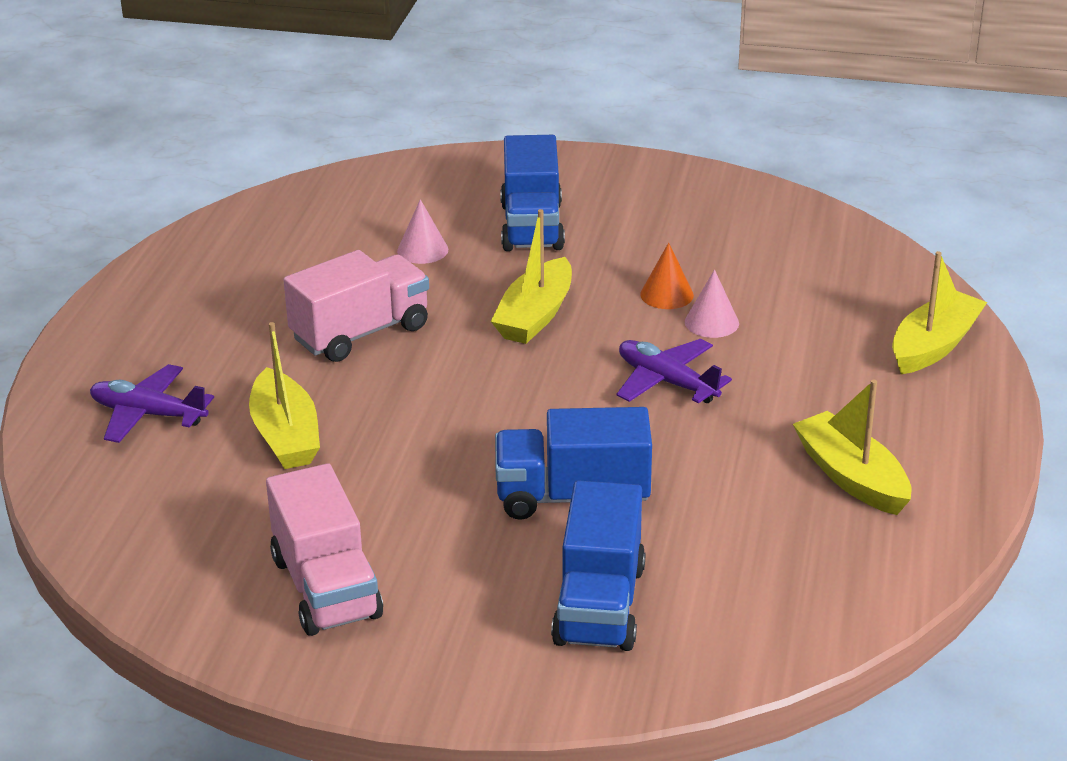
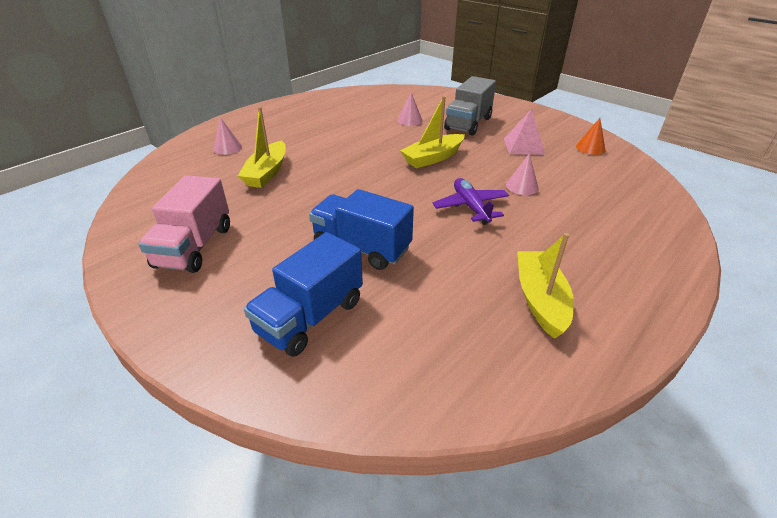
camera: 30 degrees right, 5 degrees up
purple plane [90,364,214,443] -> pink cone [213,117,242,155]
pink truck [284,250,429,362] -> none
blue truck [500,135,565,251] -> grey truck [444,76,496,136]
orange cone [640,242,694,309] -> orange cone moved to [576,118,605,155]
yellow boat [892,251,987,374] -> none
none -> pink pyramid [504,109,545,155]

